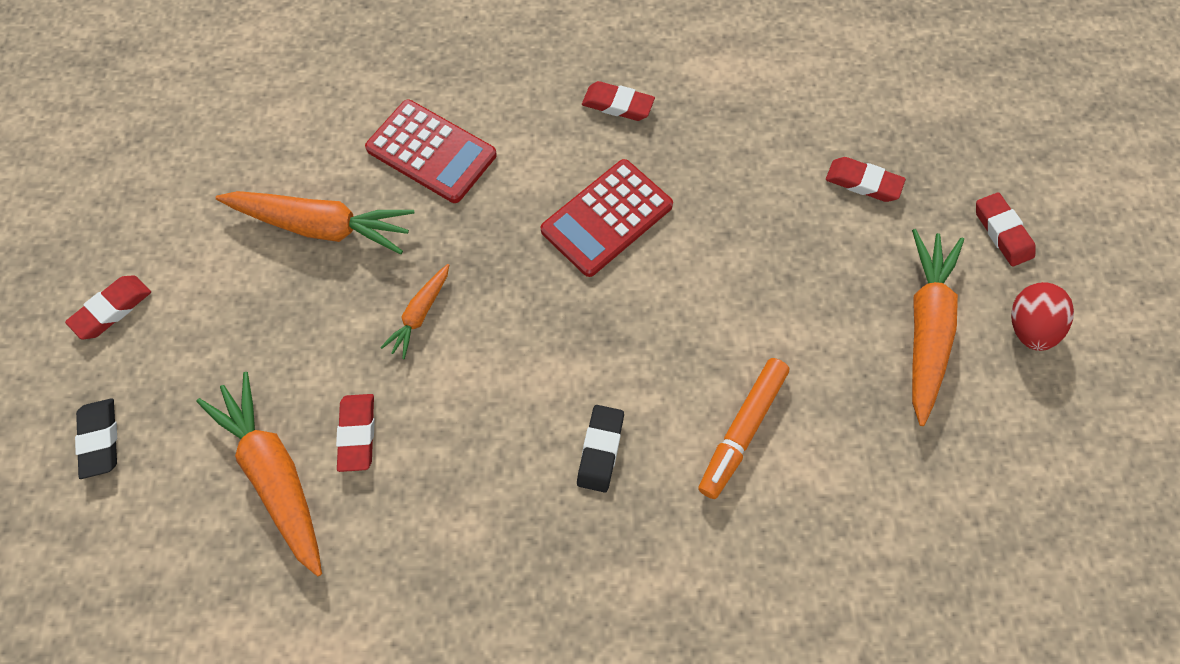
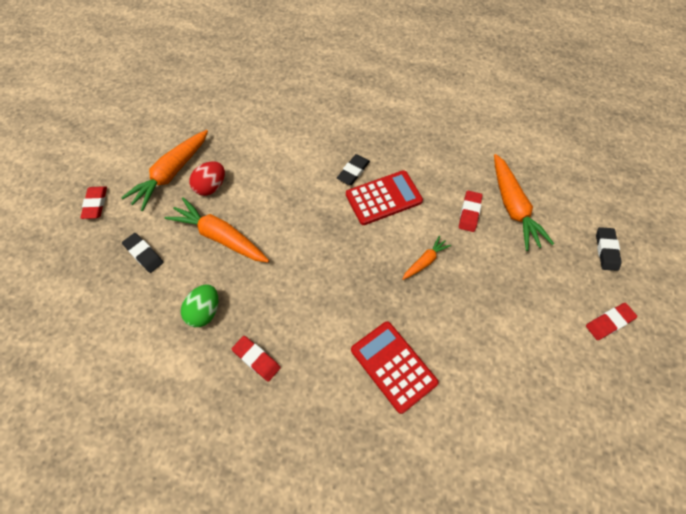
camera: 160 degrees left, 5 degrees down
orange carrot [216,191,414,254] -> orange carrot moved to [165,197,269,263]
red calculator [541,159,673,277] -> red calculator moved to [346,170,423,225]
orange marker [698,358,789,499] -> none
red eraser [826,157,906,202] -> black eraser [122,233,163,273]
red egg [1011,282,1074,351] -> red egg moved to [189,161,225,196]
none -> green egg [181,284,218,327]

